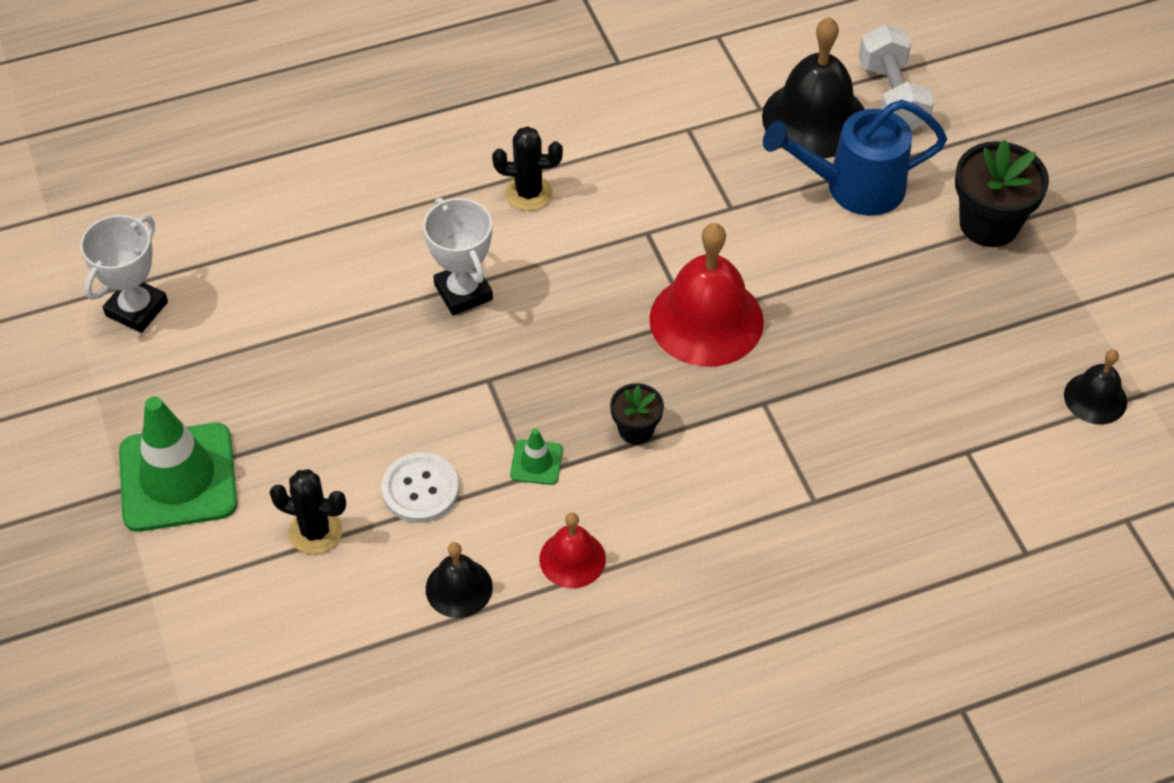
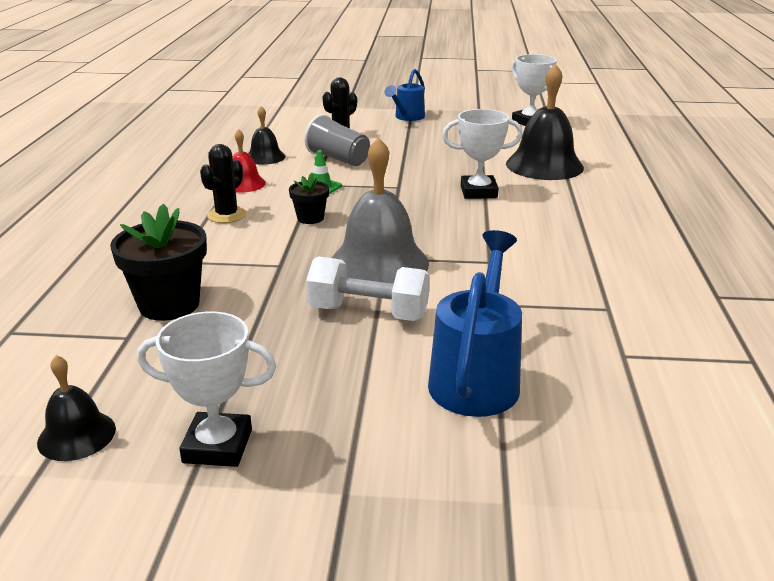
camera: 115 degrees right, 25 degrees down
green traffic cone [119,397,237,532] -> blue watering can [385,69,425,121]
white button [381,452,459,523] -> grey cup [305,114,370,166]
black cactus [492,126,563,211] -> black cactus moved to [200,144,246,223]
red bell [649,223,764,367] -> grey bell [332,137,429,284]
black bell [762,17,865,158] -> black bell moved to [506,63,584,180]
white dumbbell [859,24,934,131] -> white dumbbell moved to [306,256,430,321]
black flower pot [955,139,1049,247] -> black flower pot moved to [110,204,207,321]
none -> white trophy [137,311,276,467]

